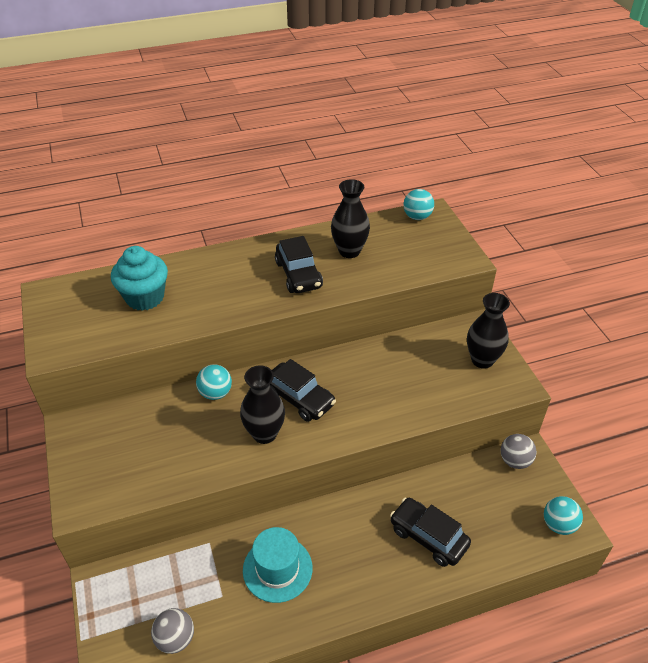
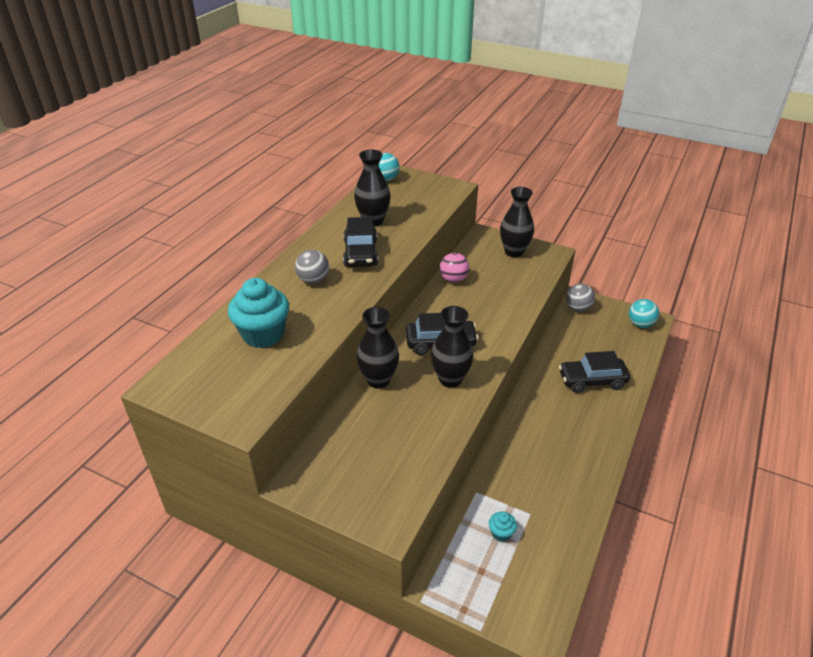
camera: 45 degrees left, 5 degrees down
grey ball [151,608,194,654] -> grey ball moved to [295,250,329,284]
turquoise ball [196,364,232,400] -> black vase [356,307,399,389]
turquoise hat [243,527,312,603] -> none
black car [275,236,323,293] -> black car turned 60 degrees clockwise [343,217,378,267]
none -> pink ball [440,253,469,283]
none -> turquoise cupcake [489,512,517,542]

